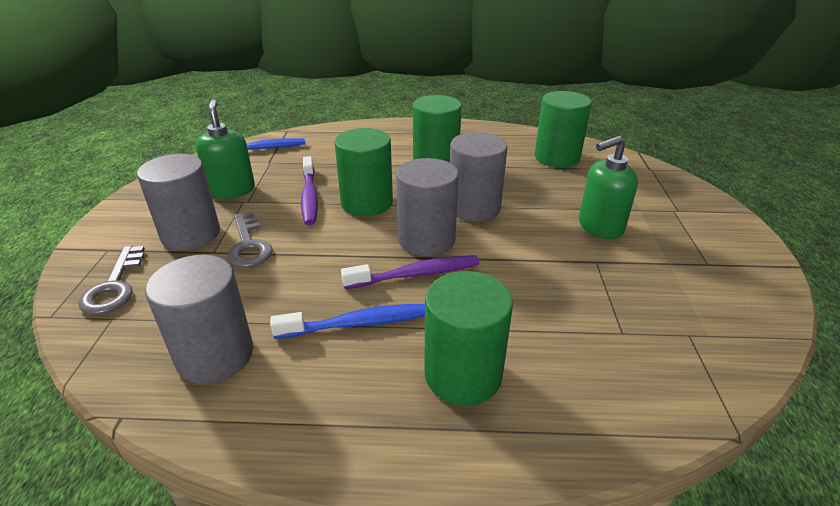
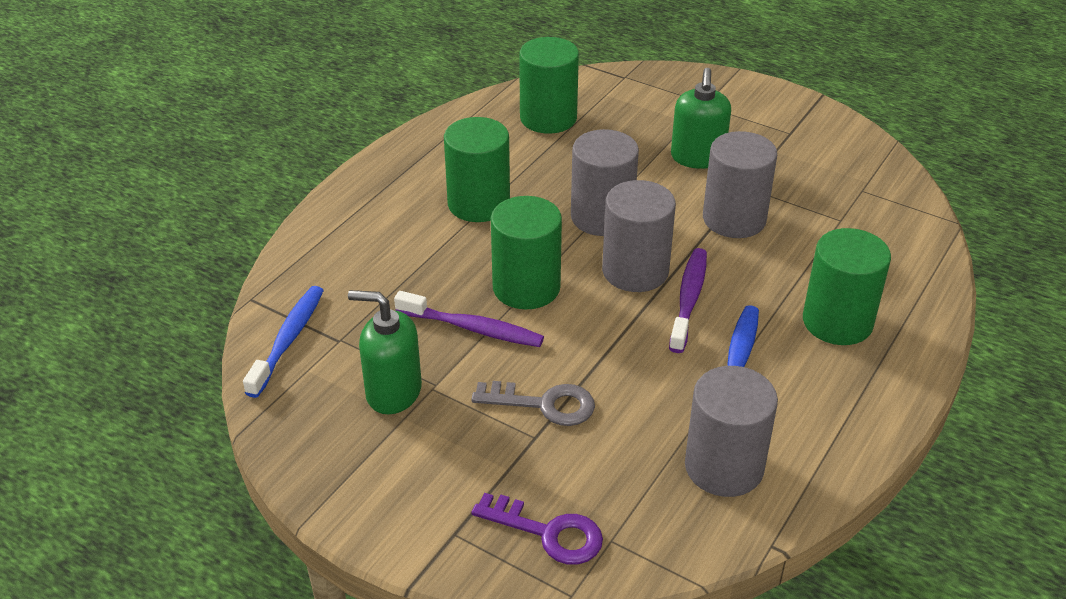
camera: 60 degrees left, 5 degrees up
grey key [79,246,145,314] -> purple key [471,493,603,565]
grey cylinder [137,154,220,250] -> grey cylinder moved to [703,131,777,238]

